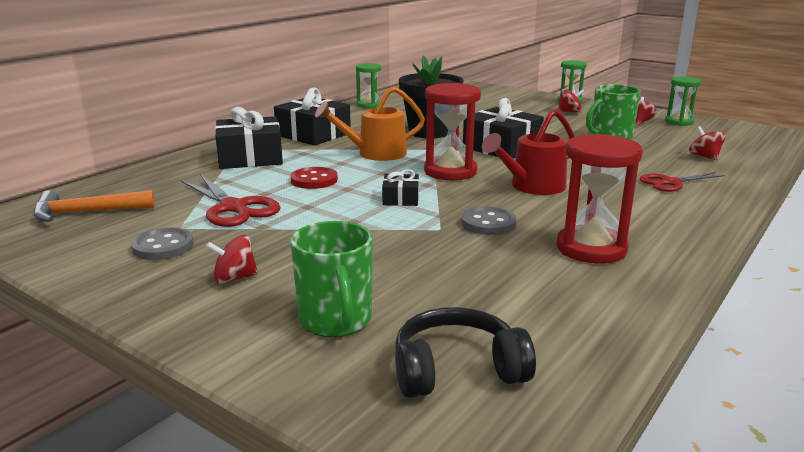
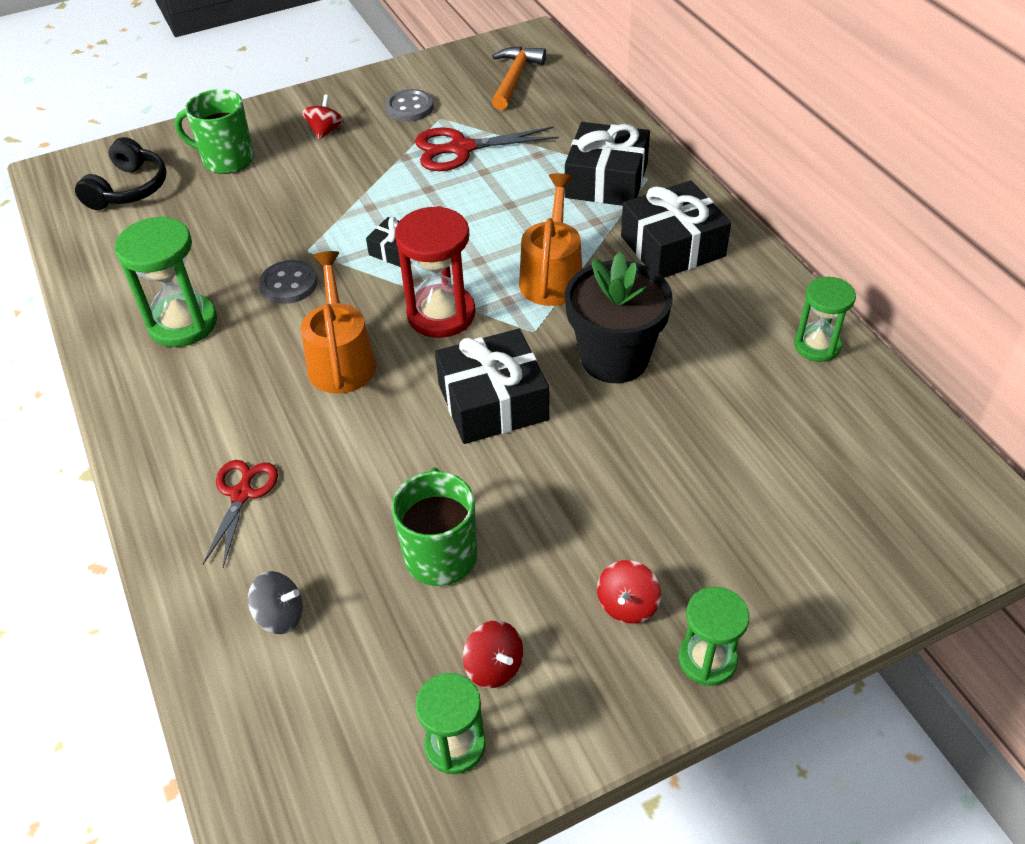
camera: 120 degrees right, 25 degrees up
red button [290,167,338,189] -> none
red watering can [482,109,575,195] -> orange watering can [301,251,377,394]
red hourglass [556,134,643,263] -> green hourglass [115,216,217,347]
red spinning top [689,126,726,160] -> grey spinning top [248,571,303,634]

